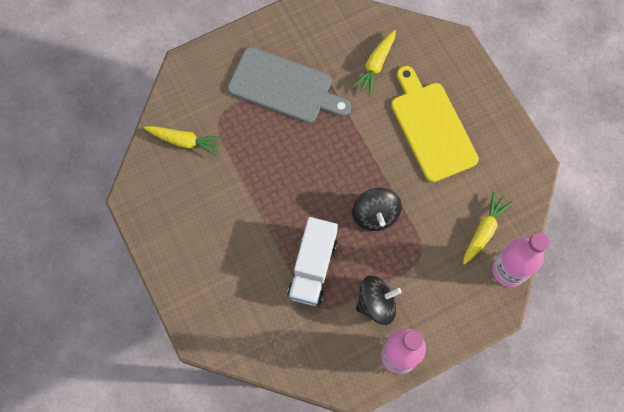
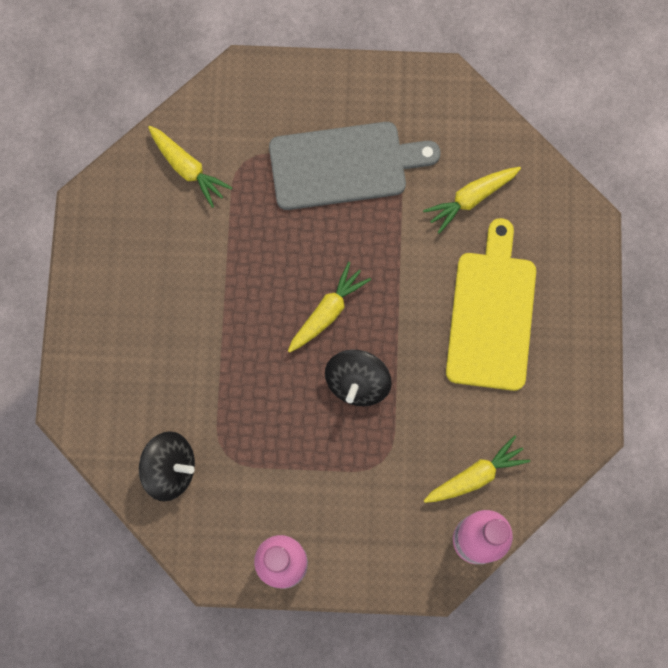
camera: 30 degrees right, 5 degrees up
grey cutting board [228,47,351,123] -> grey cutting board turned 60 degrees counterclockwise [269,122,441,210]
white truck [287,217,338,306] -> none
black spinning top [356,276,402,325] -> black spinning top moved to [139,431,195,501]
none -> yellow carrot [288,262,371,353]

